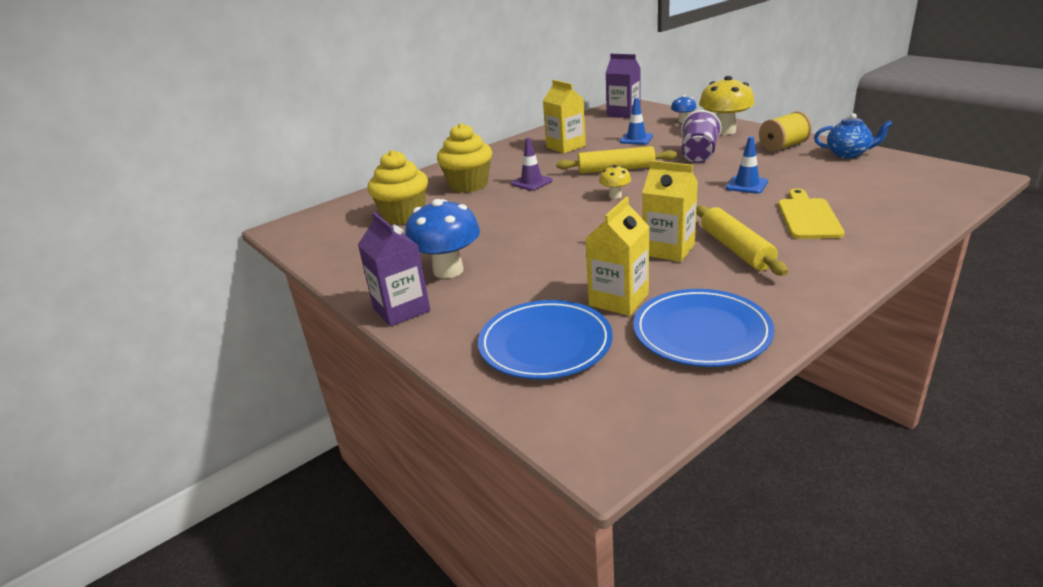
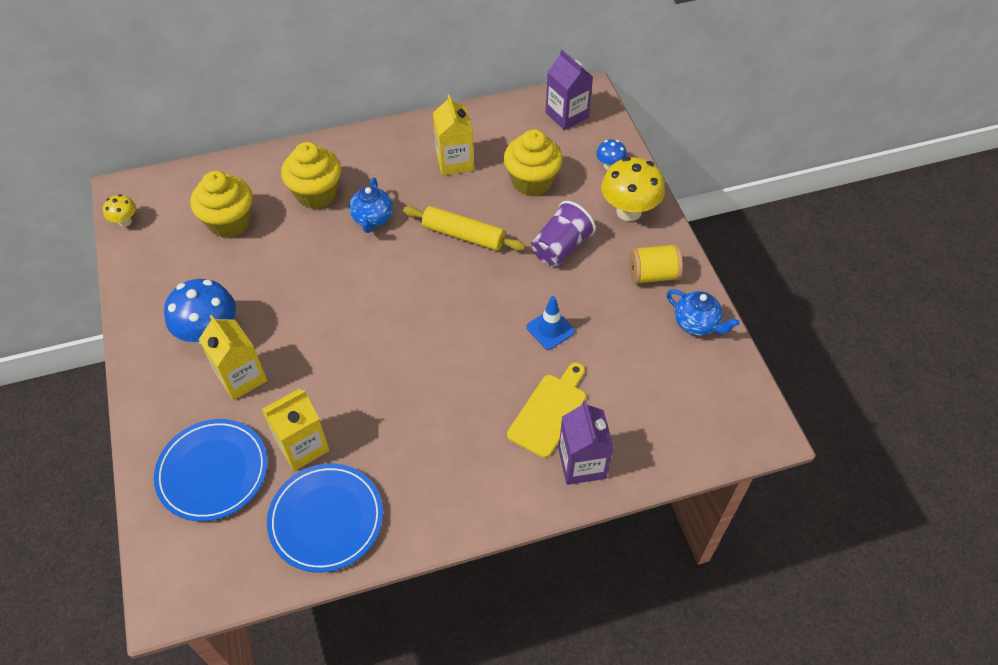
camera: 20 degrees right, 25 degrees up
purple carton [358,212,430,327] -> purple carton moved to [558,400,614,485]
purple traffic cone [511,137,553,191] -> blue teapot [349,178,393,233]
yellow mushroom [599,165,631,199] -> yellow mushroom moved to [103,194,136,227]
blue traffic cone [620,98,653,144] -> yellow cupcake [504,130,563,196]
yellow carton [642,160,698,262] -> yellow carton moved to [199,315,267,400]
yellow rolling pin [696,205,788,276] -> none

